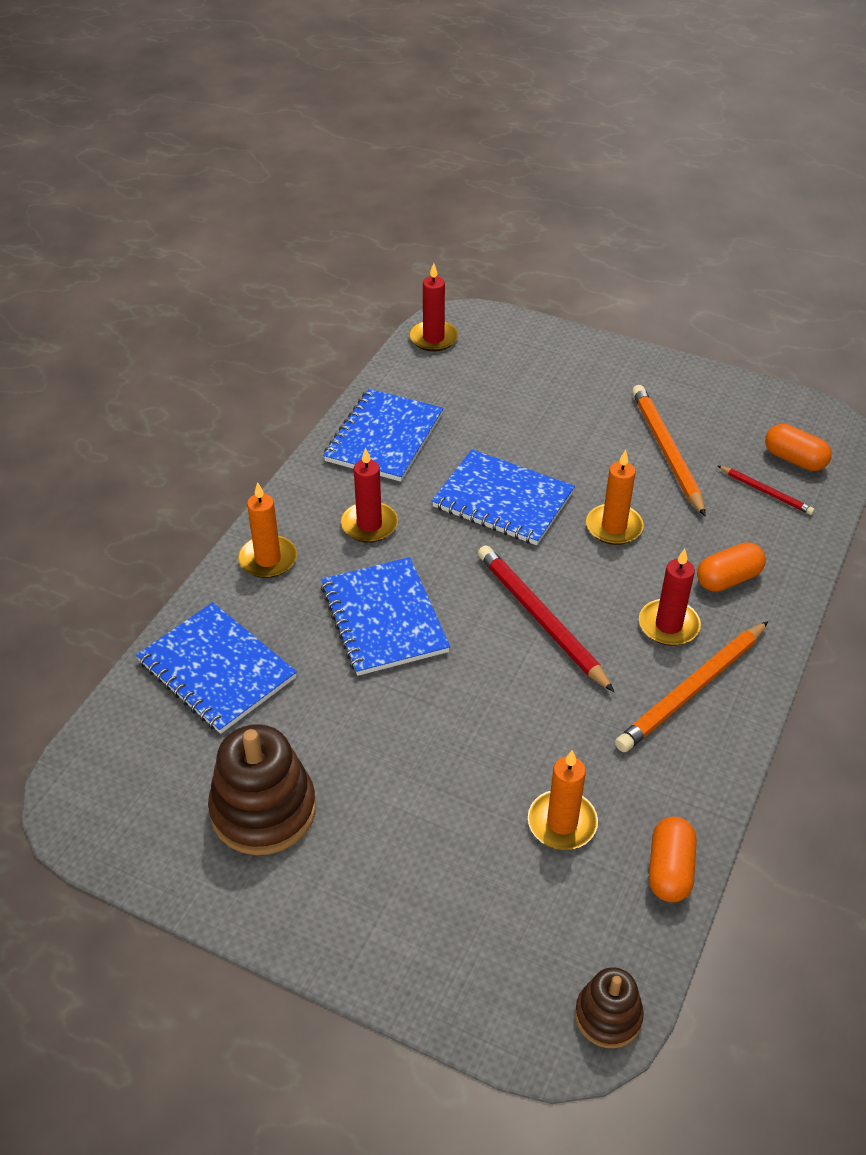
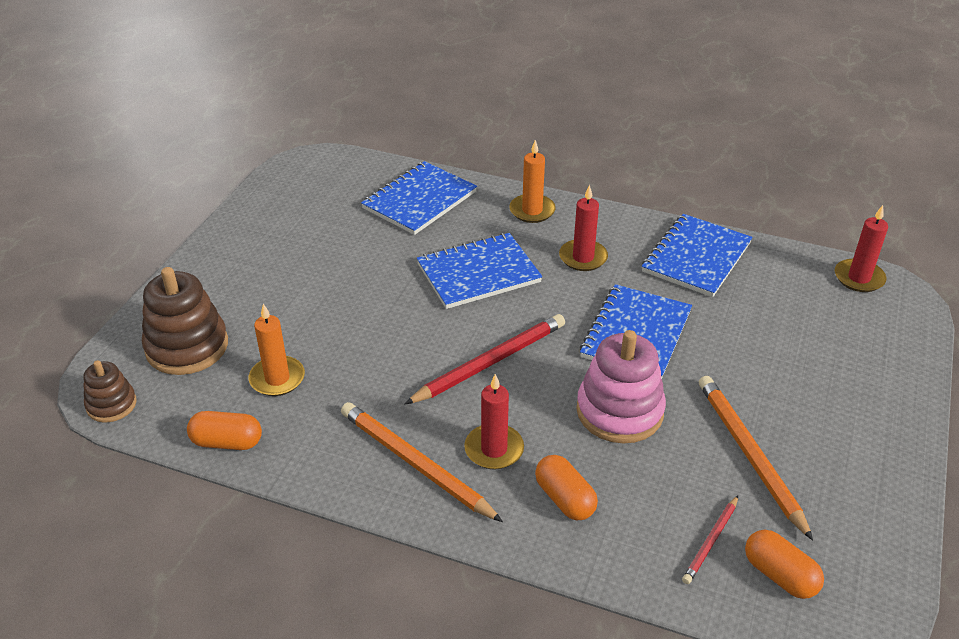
camera: 85 degrees right, 5 degrees down
brown stacking toy [208,724,316,855] -> brown stacking toy moved to [142,267,228,375]
blue notebook [323,389,443,482] -> blue notebook turned 75 degrees counterclockwise [642,214,753,297]
orange candle [586,450,644,545] -> pink stacking toy [576,330,666,444]
orange pencil [632,385,706,517] -> orange pencil turned 90 degrees counterclockwise [699,376,813,541]
orange capsule [765,424,832,471] -> orange capsule turned 75 degrees counterclockwise [745,530,824,599]

